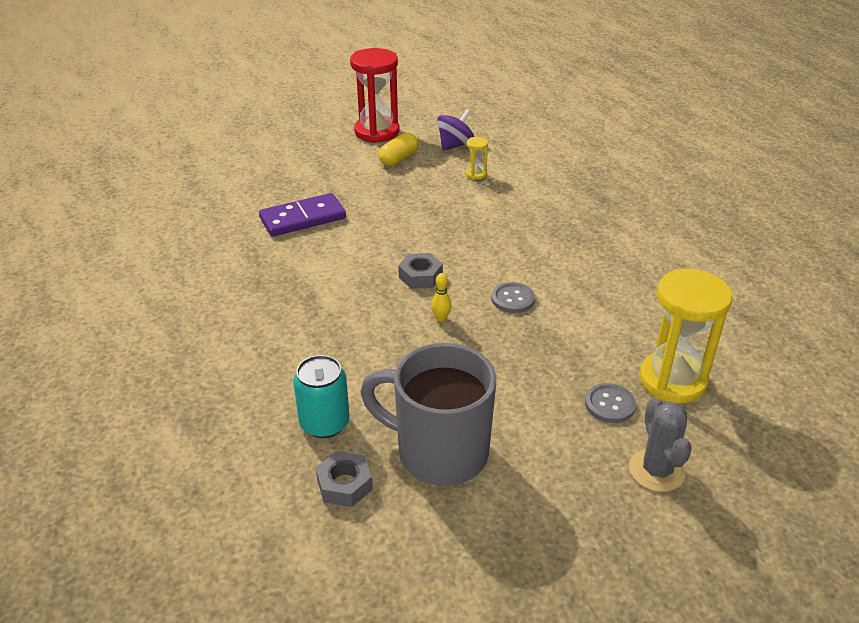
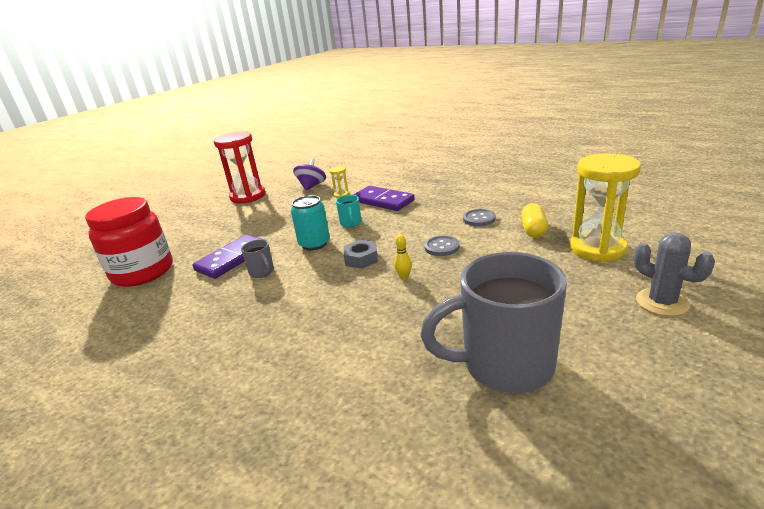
camera: 25 degrees left, 10 degrees down
turquoise can [293,355,349,438] -> turquoise can moved to [291,195,330,251]
grey nut [316,451,373,507] -> none
yellow capsule [378,133,418,166] -> yellow capsule moved to [521,203,548,238]
grey button [585,383,636,423] -> grey button moved to [463,209,496,226]
none -> red jar [85,197,173,287]
none -> grey mug [241,240,274,278]
none -> turquoise mug [336,195,361,227]
none -> purple domino [353,186,415,211]

